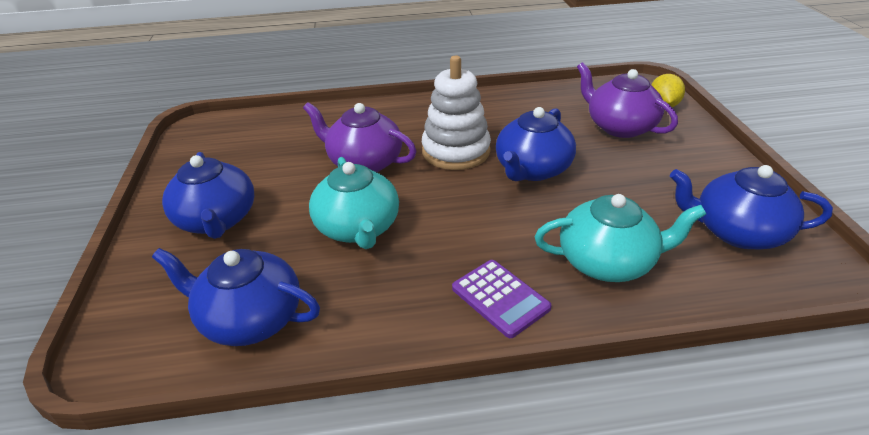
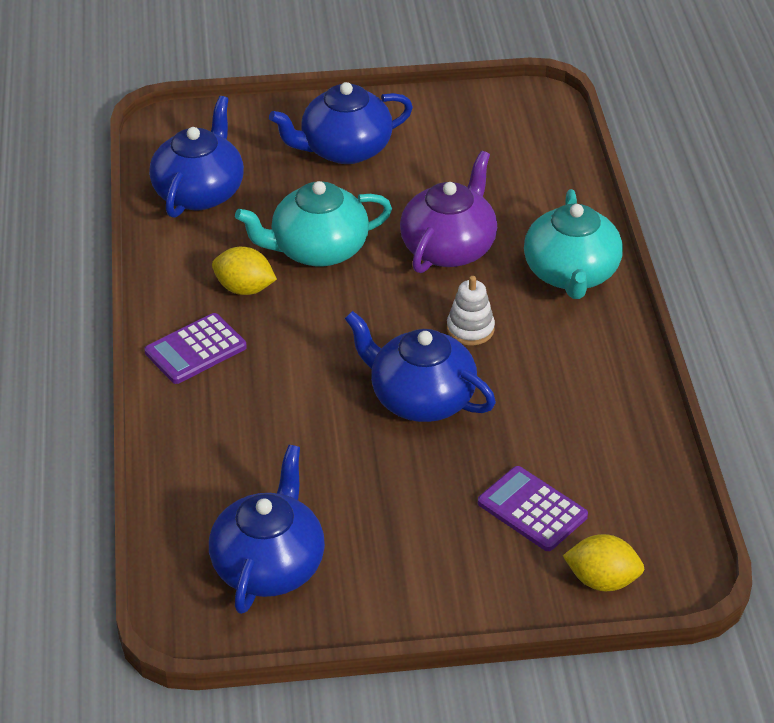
camera: 90 degrees right, 5 degrees up
white stacking toy [422,56,491,170] -> white stacking toy [447,276,495,345], size x0.51
turquoise teapot [535,194,706,282] -> turquoise teapot moved to [524,189,623,299]
purple teapot [577,62,678,138] -> purple calculator [478,466,588,551]
none -> yellow lemon [212,247,277,295]

